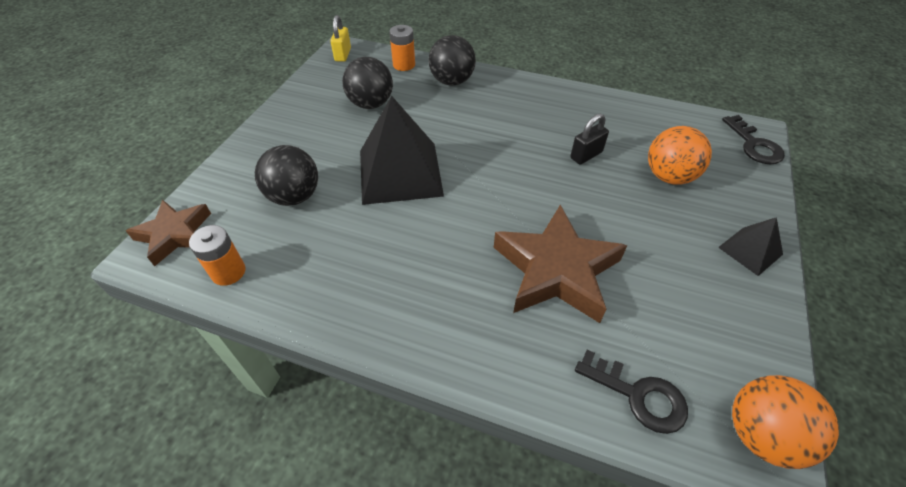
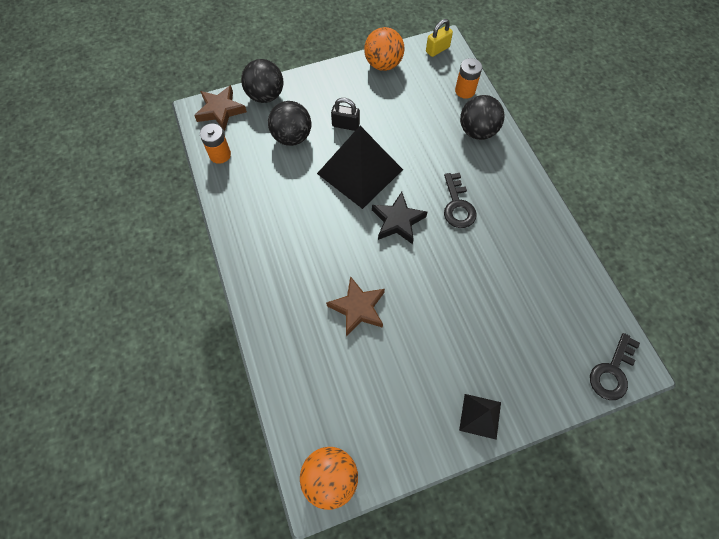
camera: 50 degrees right, 15 degrees up
black ball [342,57,393,109] -> black ball moved to [241,59,283,103]
brown star [494,205,627,323] -> brown star [326,276,385,336], size x0.62
black padlock [570,114,609,165] -> black padlock moved to [331,98,360,131]
black key [575,350,688,434] -> black key moved to [444,173,477,228]
orange ball [648,126,712,185] -> orange ball moved to [364,27,404,71]
none -> black star [372,192,427,244]

